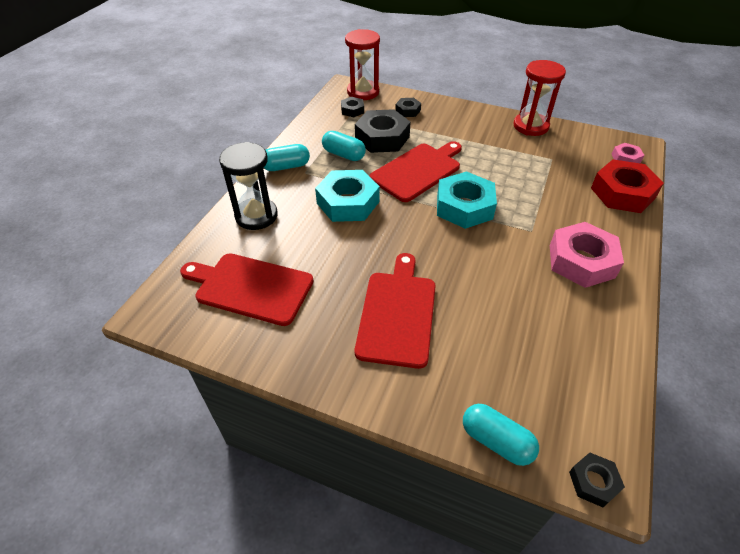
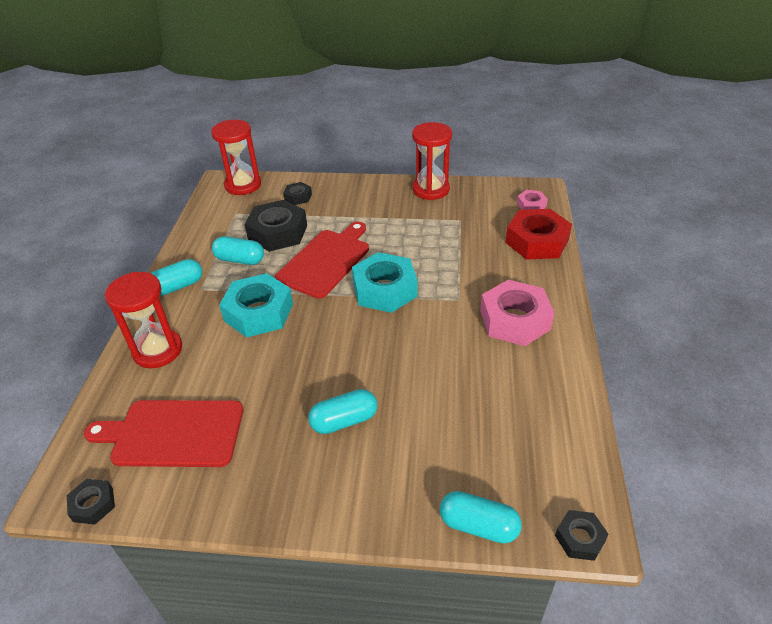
camera: 15 degrees left, 5 degrees down
black hourglass [219,142,278,230] -> red hourglass [105,272,182,368]
black nut [341,97,364,117] -> black nut moved to [67,479,115,525]
red cutting board [355,253,436,369] -> turquoise capsule [308,389,377,434]

